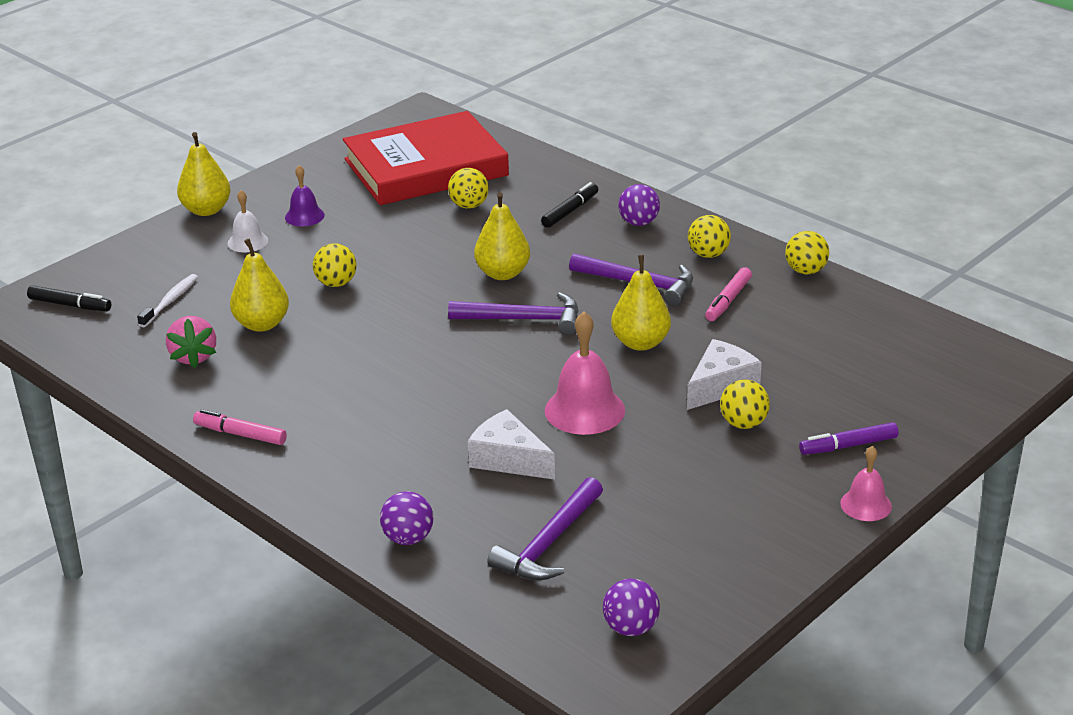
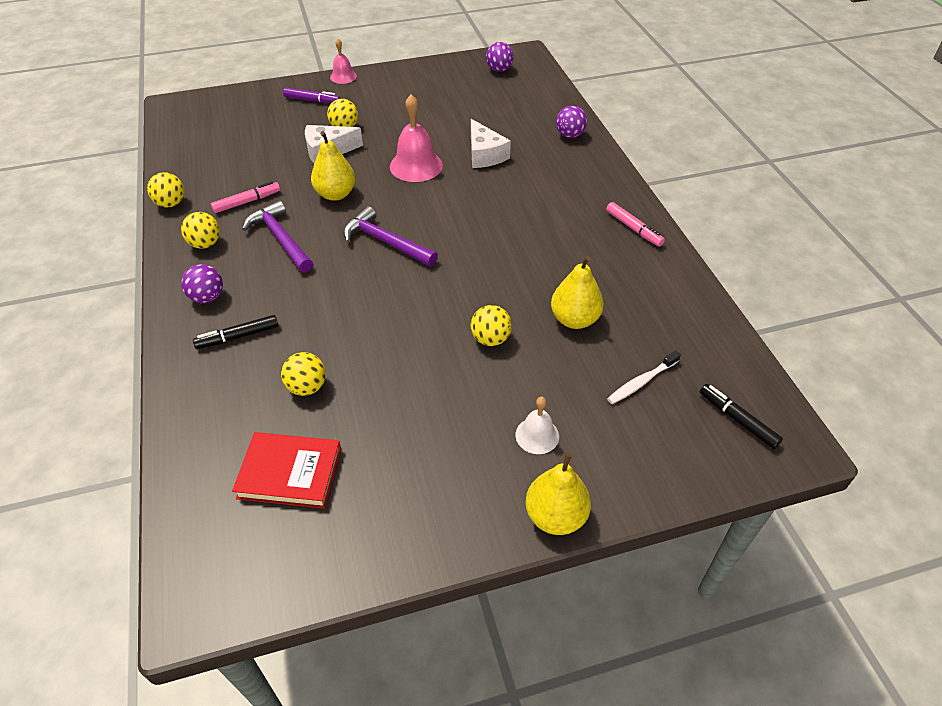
camera: 150 degrees left, 15 degrees up
pink strawberry [166,316,216,368] -> none
purple bell [285,165,325,226] -> none
red book [343,111,509,205] -> red book [232,432,341,509], size x0.54
yellow pear [474,192,530,280] -> none
purple hammer [487,477,603,580] -> none

